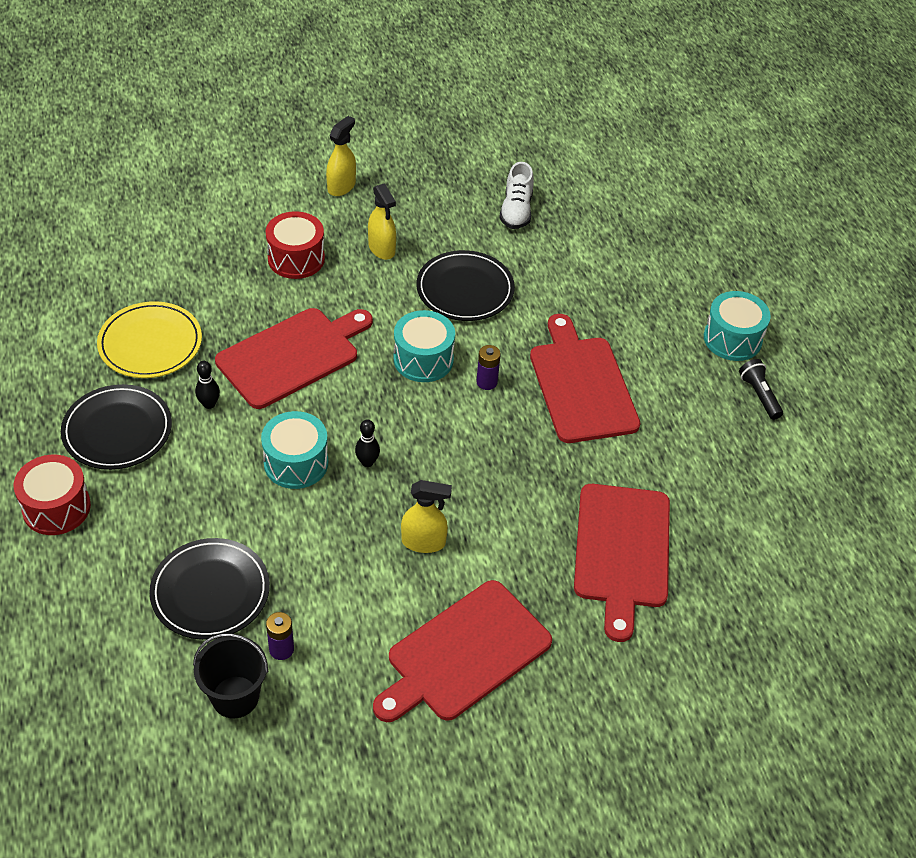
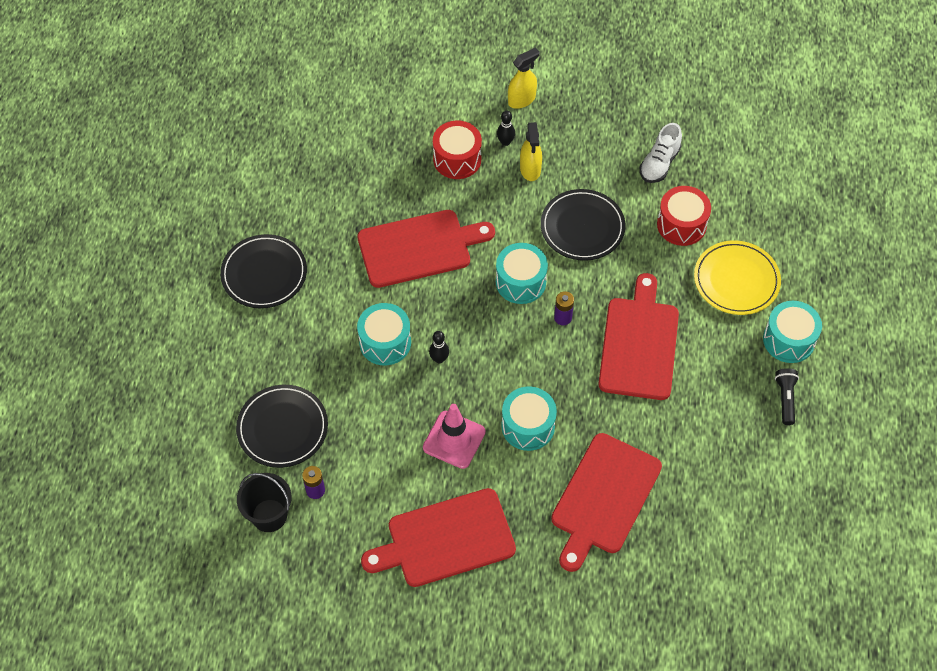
camera: 25 degrees right, 10 degrees up
red drum [14,455,91,535] -> red drum moved to [657,186,711,246]
yellow plate [97,301,202,378] -> yellow plate moved to [694,241,781,315]
black bowling pin [195,361,220,409] -> black bowling pin moved to [497,111,515,146]
yellow spray bottle [401,480,452,553] -> pink traffic cone [423,404,486,469]
none -> turquoise drum [501,386,557,451]

